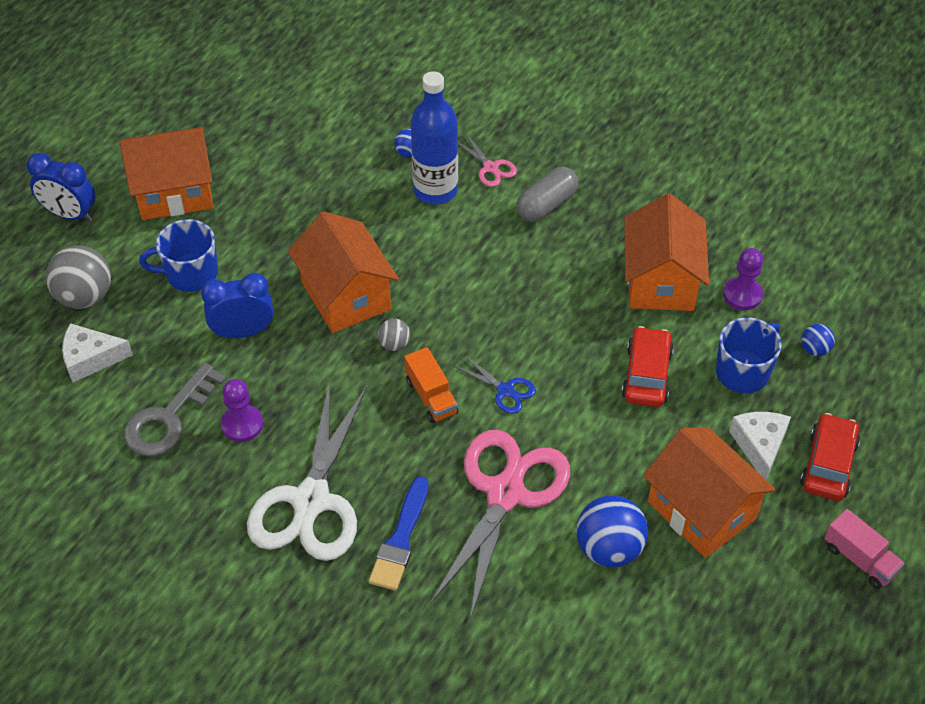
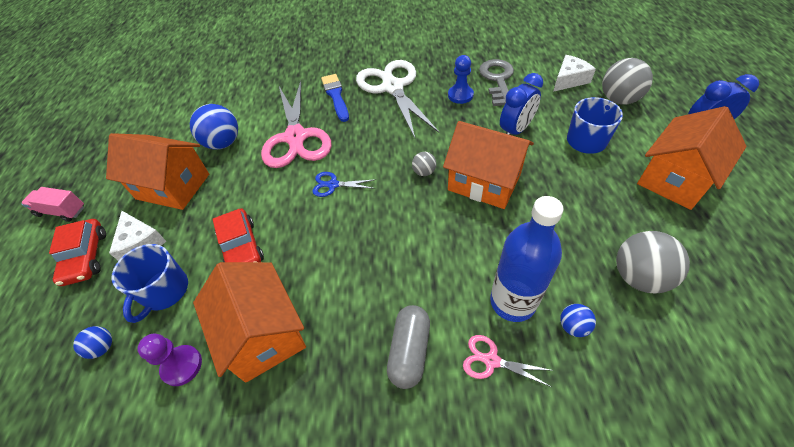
camera: 150 degrees right, 0 degrees up
purple pawn [221,379,263,442] -> blue pawn [448,55,474,104]
orange truck [404,347,458,423] -> none
none -> grey ball [616,231,690,294]

